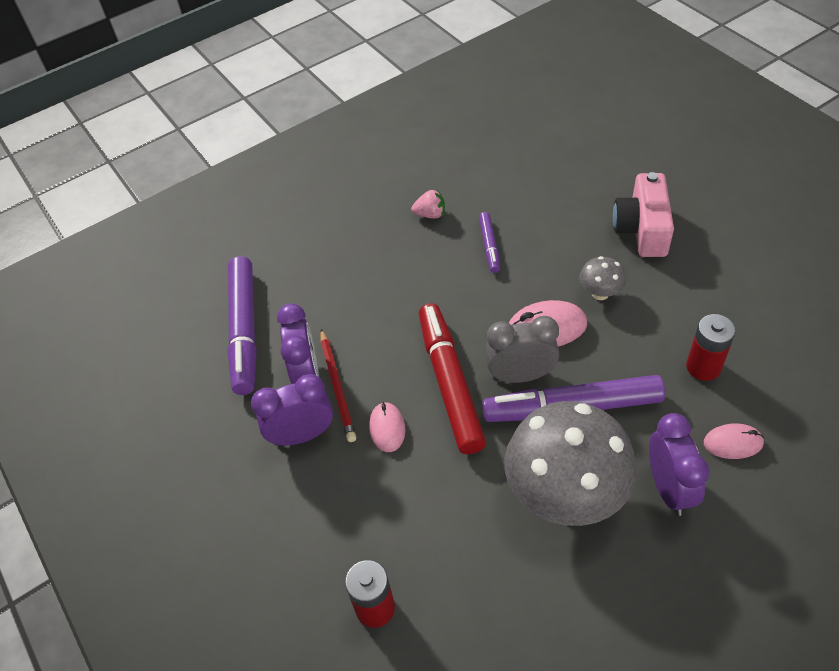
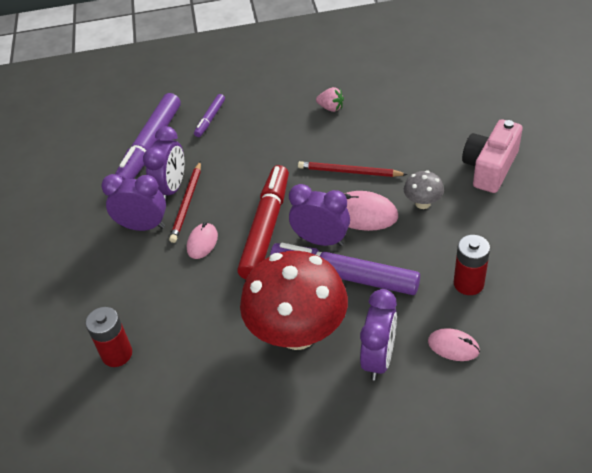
camera: 25 degrees right, 5 degrees down
purple marker [479,212,500,273] -> purple marker moved to [194,94,225,137]
grey clock [485,316,559,383] -> purple clock [289,184,350,246]
grey mushroom [505,401,637,526] -> red mushroom [240,251,348,350]
none -> red pencil [298,161,408,177]

